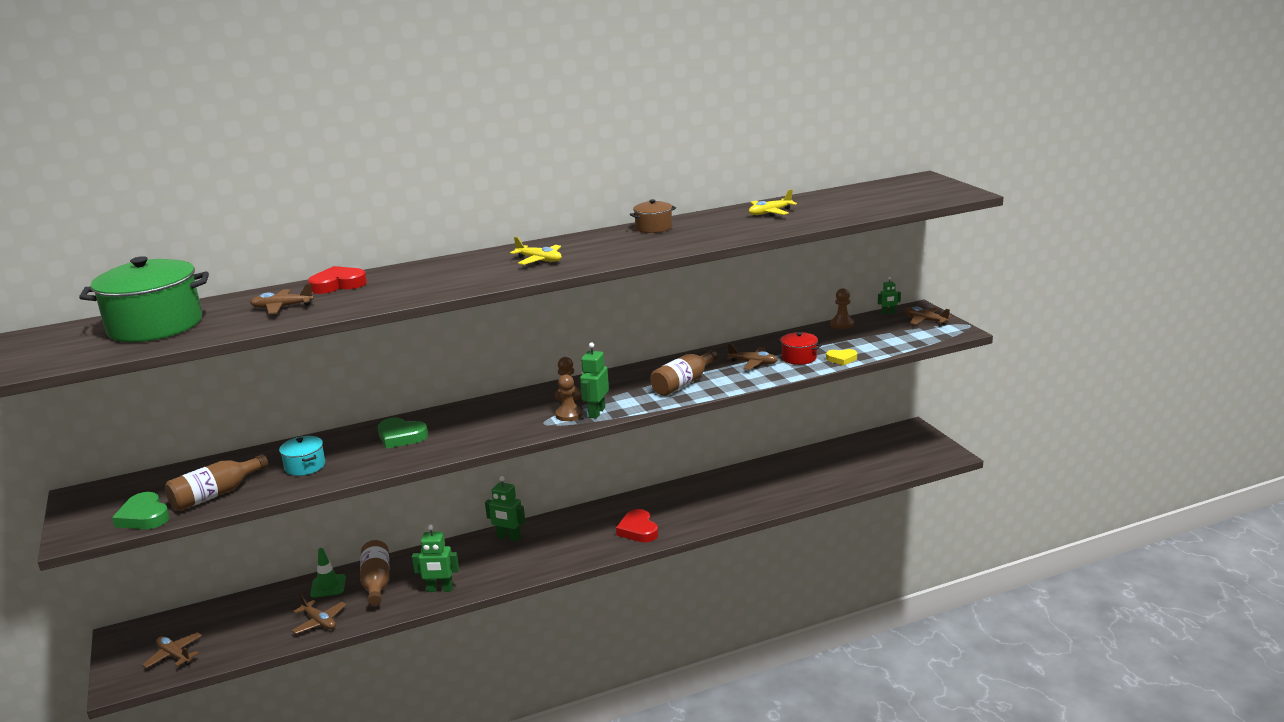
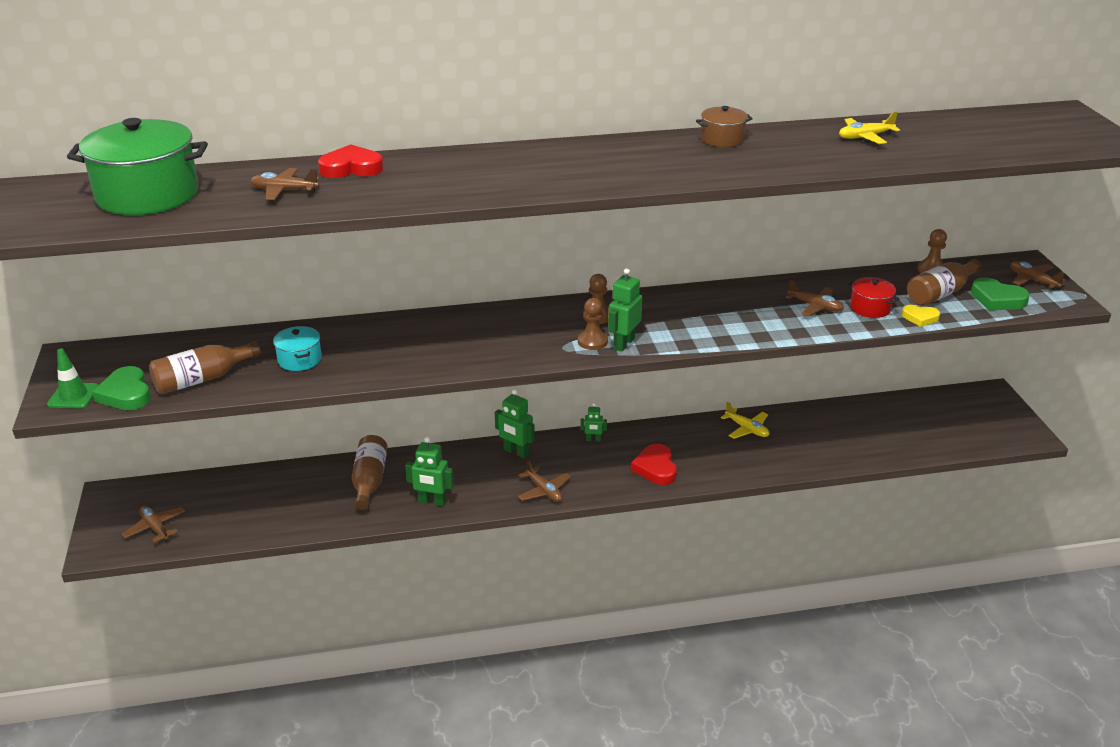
camera: 10 degrees right, 10 degrees up
brown plane [291,594,346,634] -> brown plane moved to [518,460,571,502]
green traffic cone [310,548,346,598] -> green traffic cone moved to [47,348,99,408]
green heart [378,418,428,449] -> green heart moved to [971,277,1030,311]
yellow plane [510,237,562,265] -> yellow plane moved to [721,402,769,439]
brown bottle [650,350,718,396] -> brown bottle moved to [907,259,982,306]
green robot [878,277,901,315] -> green robot moved to [580,403,607,442]

